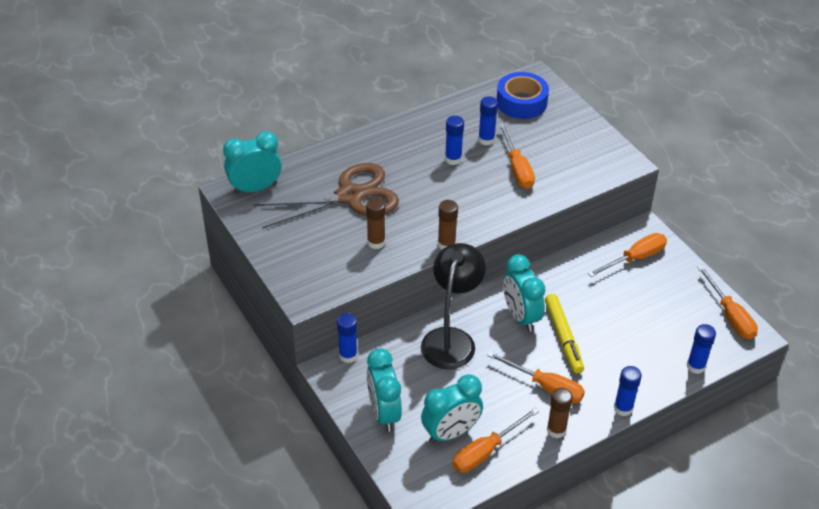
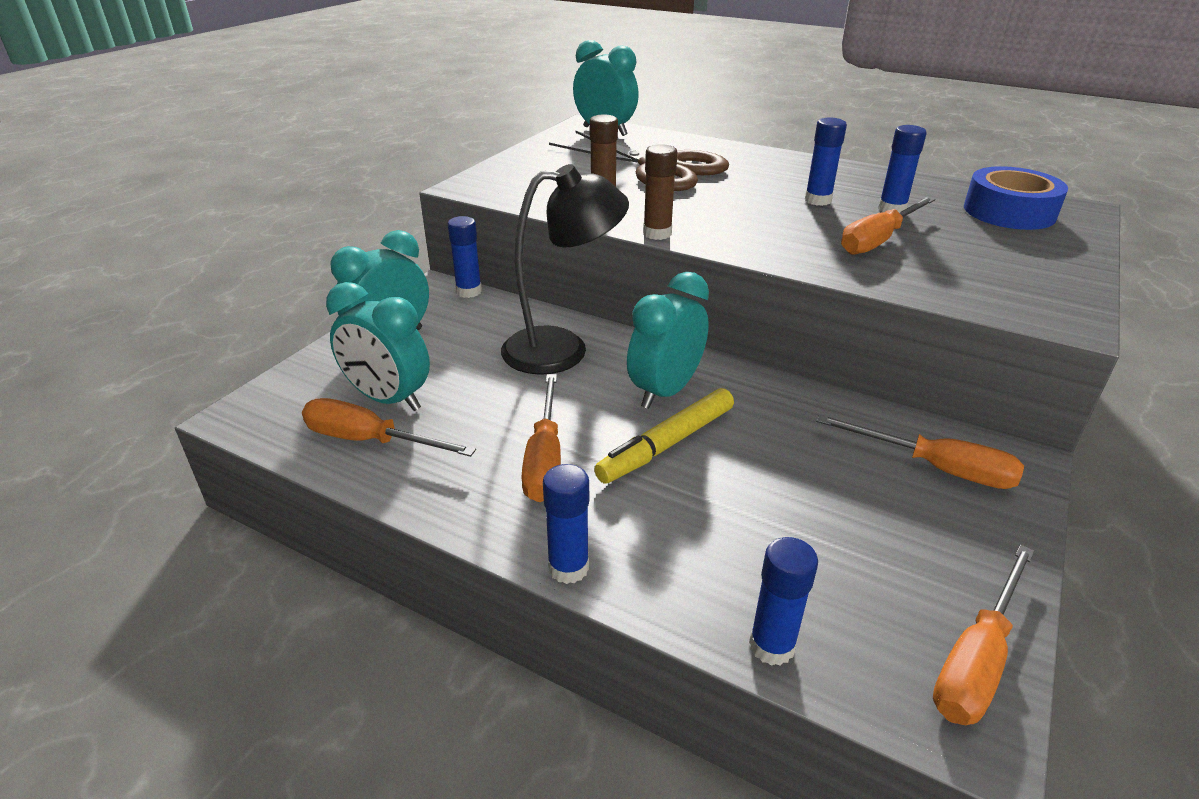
camera: 60 degrees right, 10 degrees down
brown glue stick [547,388,573,438] -> none

